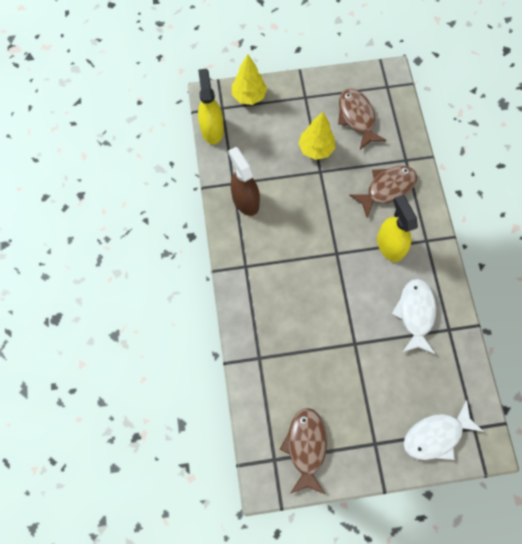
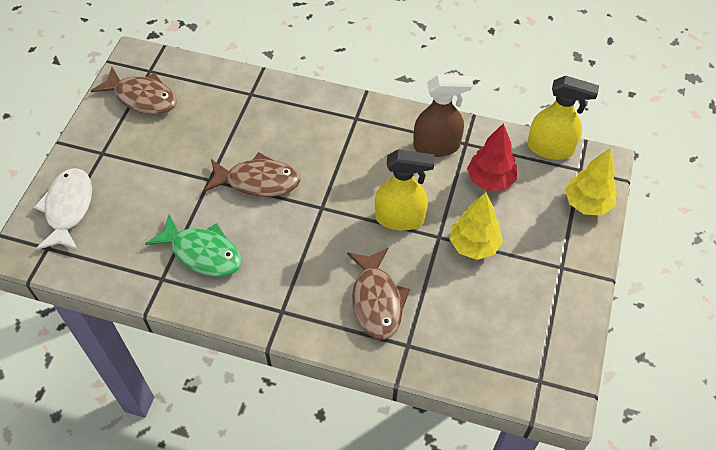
camera: 115 degrees right, 15 degrees down
brown fish [338,89,387,150] -> brown fish moved to [204,152,301,197]
yellow spray bottle [377,195,418,262] -> yellow spray bottle moved to [375,149,435,231]
white fish [392,279,436,354] -> green fish [145,214,242,277]
none -> red tree [467,123,517,191]

